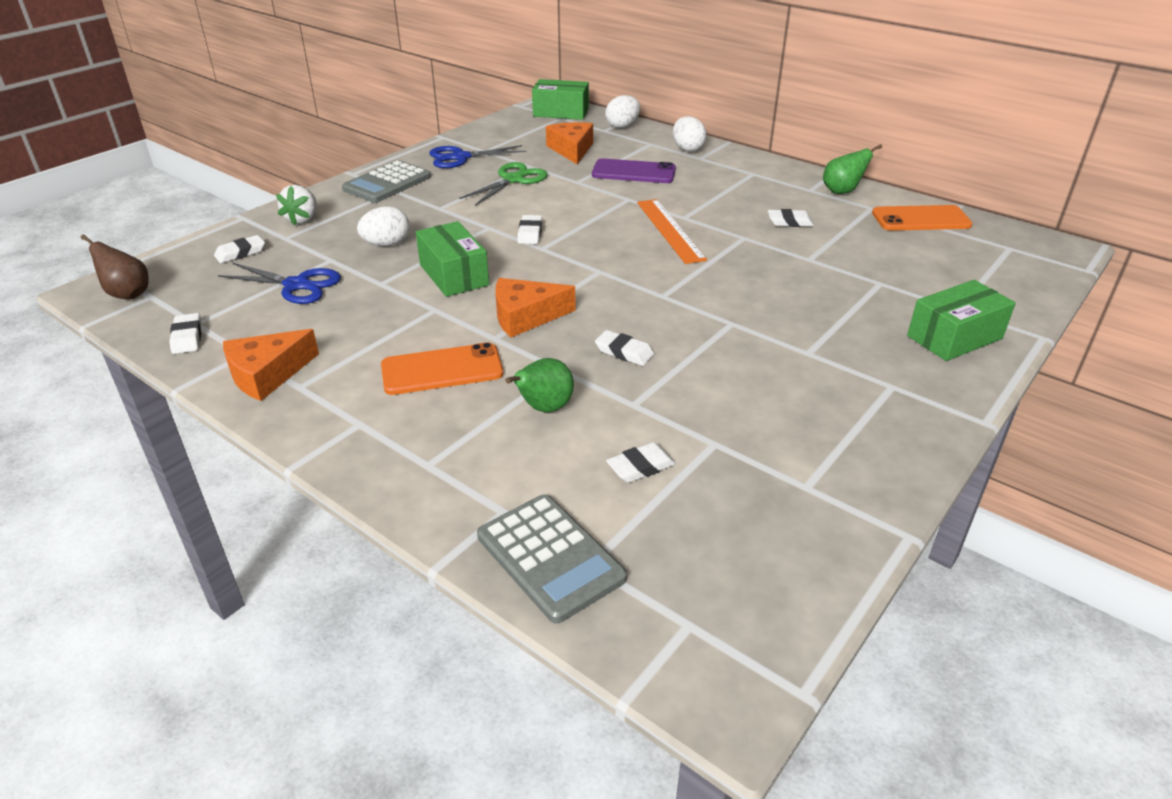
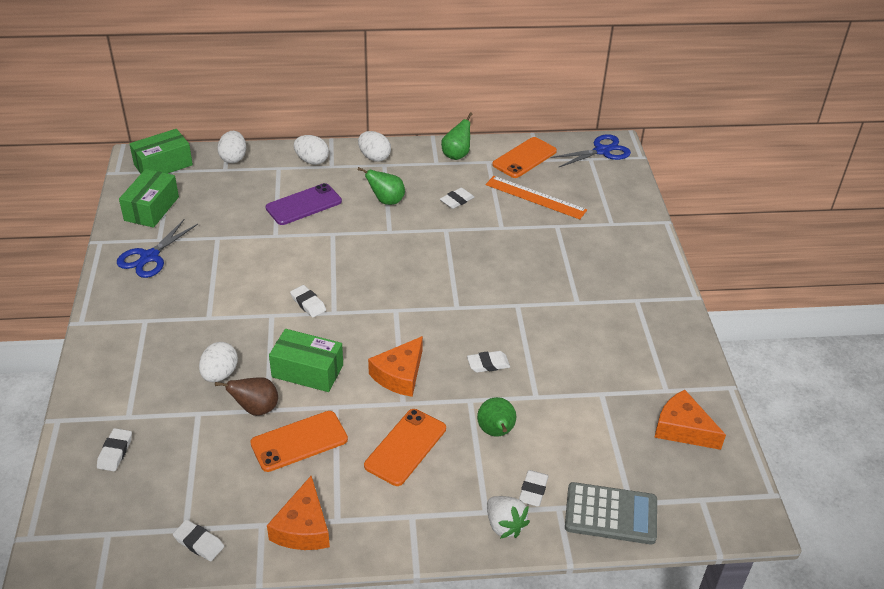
camera: 45 degrees left, 5 degrees up
brown pear [81,235,149,299] -> brown pear moved to [215,377,278,416]
blue scissors [218,263,341,304] -> blue scissors moved to [551,134,631,168]
white strawberry [276,185,317,225] -> white strawberry moved to [487,496,530,539]
grey calculator [342,160,431,203] -> none
green scissors [459,162,548,206] -> none
orange cheese [546,122,593,164] -> orange cheese moved to [654,390,726,450]
white eraser [606,442,676,483] -> white eraser moved to [519,470,549,507]
orange ruler [637,199,707,264] -> orange ruler moved to [486,176,587,219]
green box [907,280,1016,361] -> green box moved to [119,169,179,228]
none -> orange phone [250,411,348,472]
none -> white egg [358,131,391,162]
none -> green pear [358,167,405,205]

